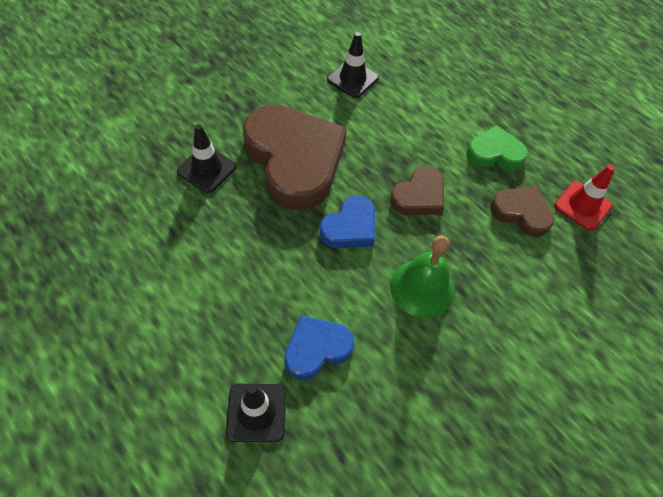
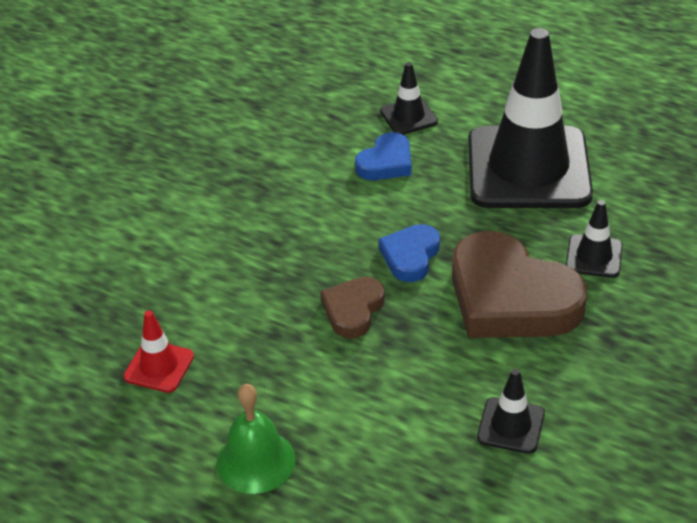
camera: 165 degrees right, 15 degrees down
green bell [390,236,455,318] -> green bell moved to [217,384,296,494]
green heart [467,125,528,170] -> none
brown heart [490,186,554,237] -> none
none -> black traffic cone [468,28,593,208]

